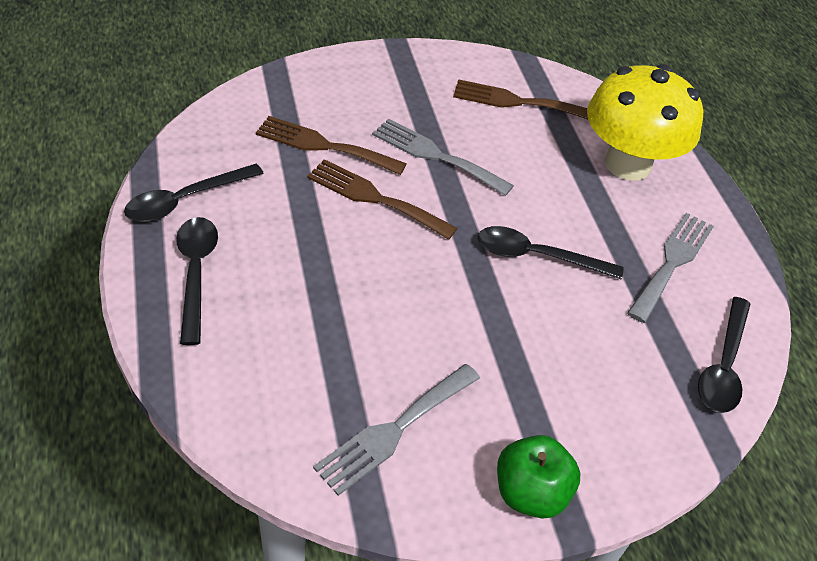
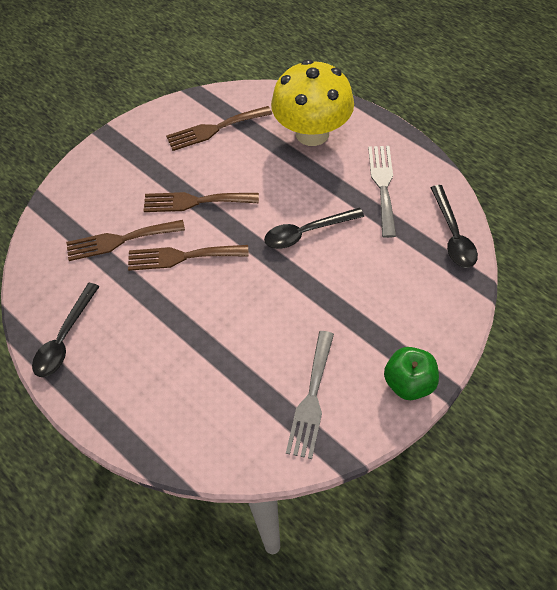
camera: 25 degrees left, 10 degrees up
black spoon [176,217,218,345] -> none
grey fork [372,118,514,196] -> brown fork [144,192,259,212]

